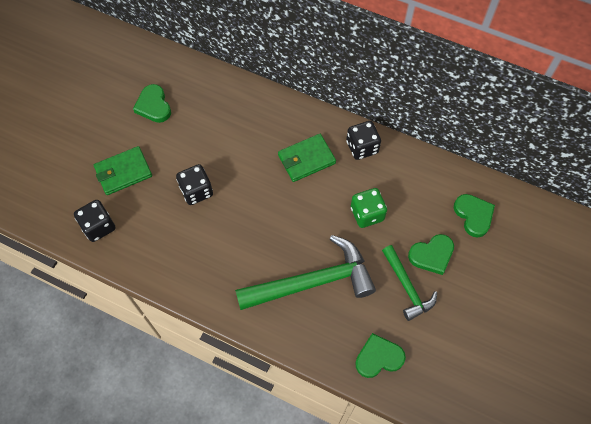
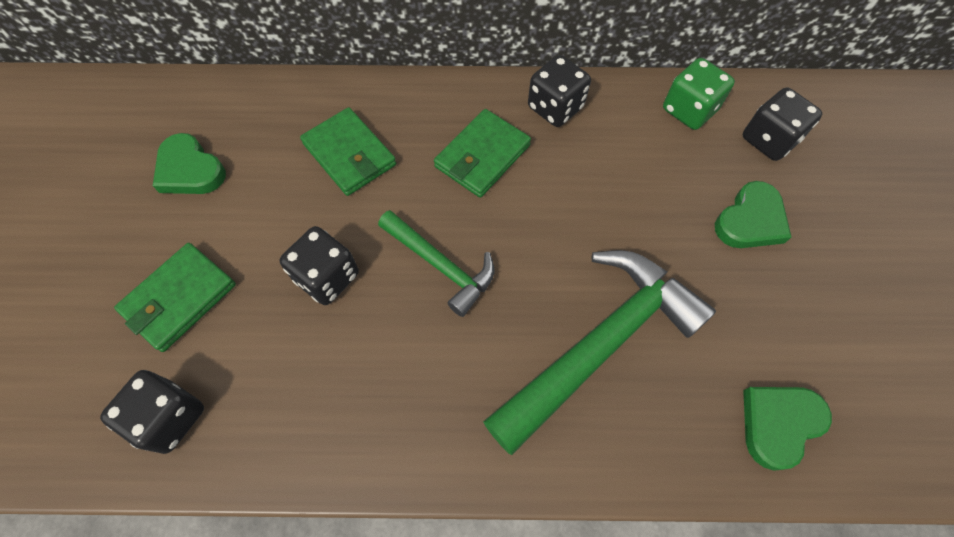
camera: 25 degrees left, 0 degrees up
green dice [351,188,387,228] -> green dice moved to [663,58,735,130]
green hammer [382,245,437,321] -> green hammer moved to [378,210,494,317]
green heart [454,194,495,238] -> black dice [743,87,822,161]
none -> green wallet [300,107,396,196]

